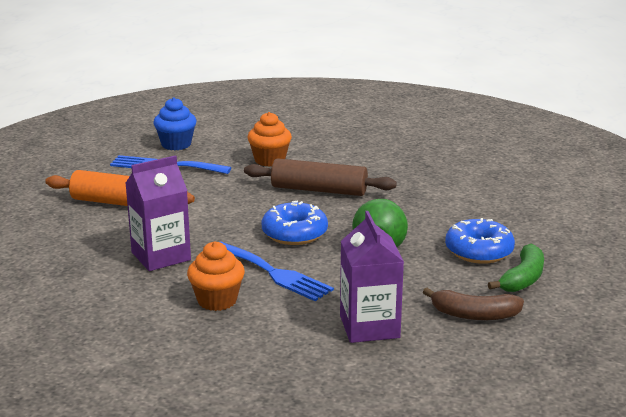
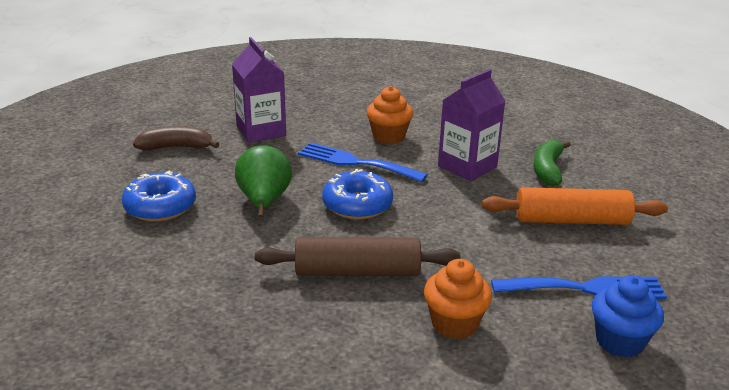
camera: 165 degrees right, 5 degrees up
green banana [488,244,544,292] -> green banana moved to [534,140,571,186]

